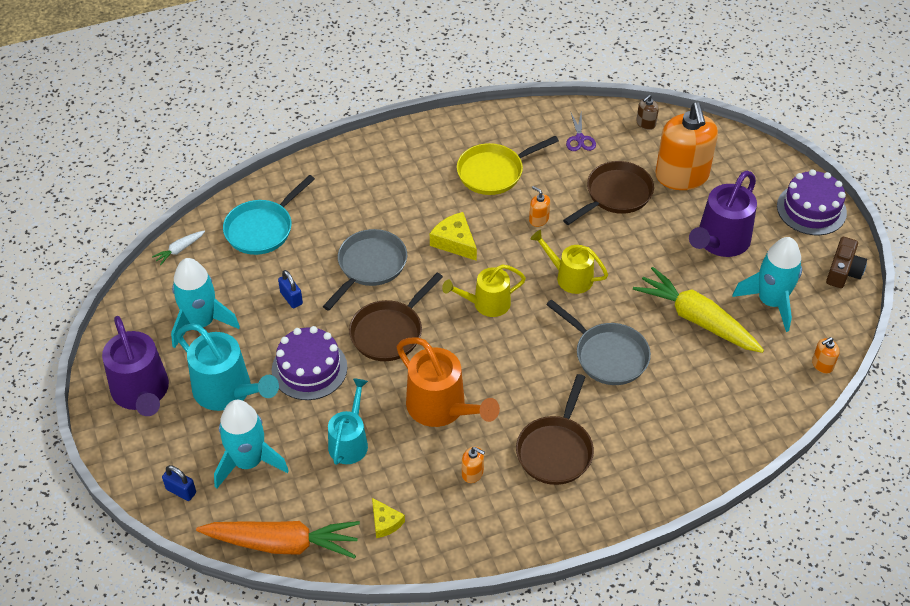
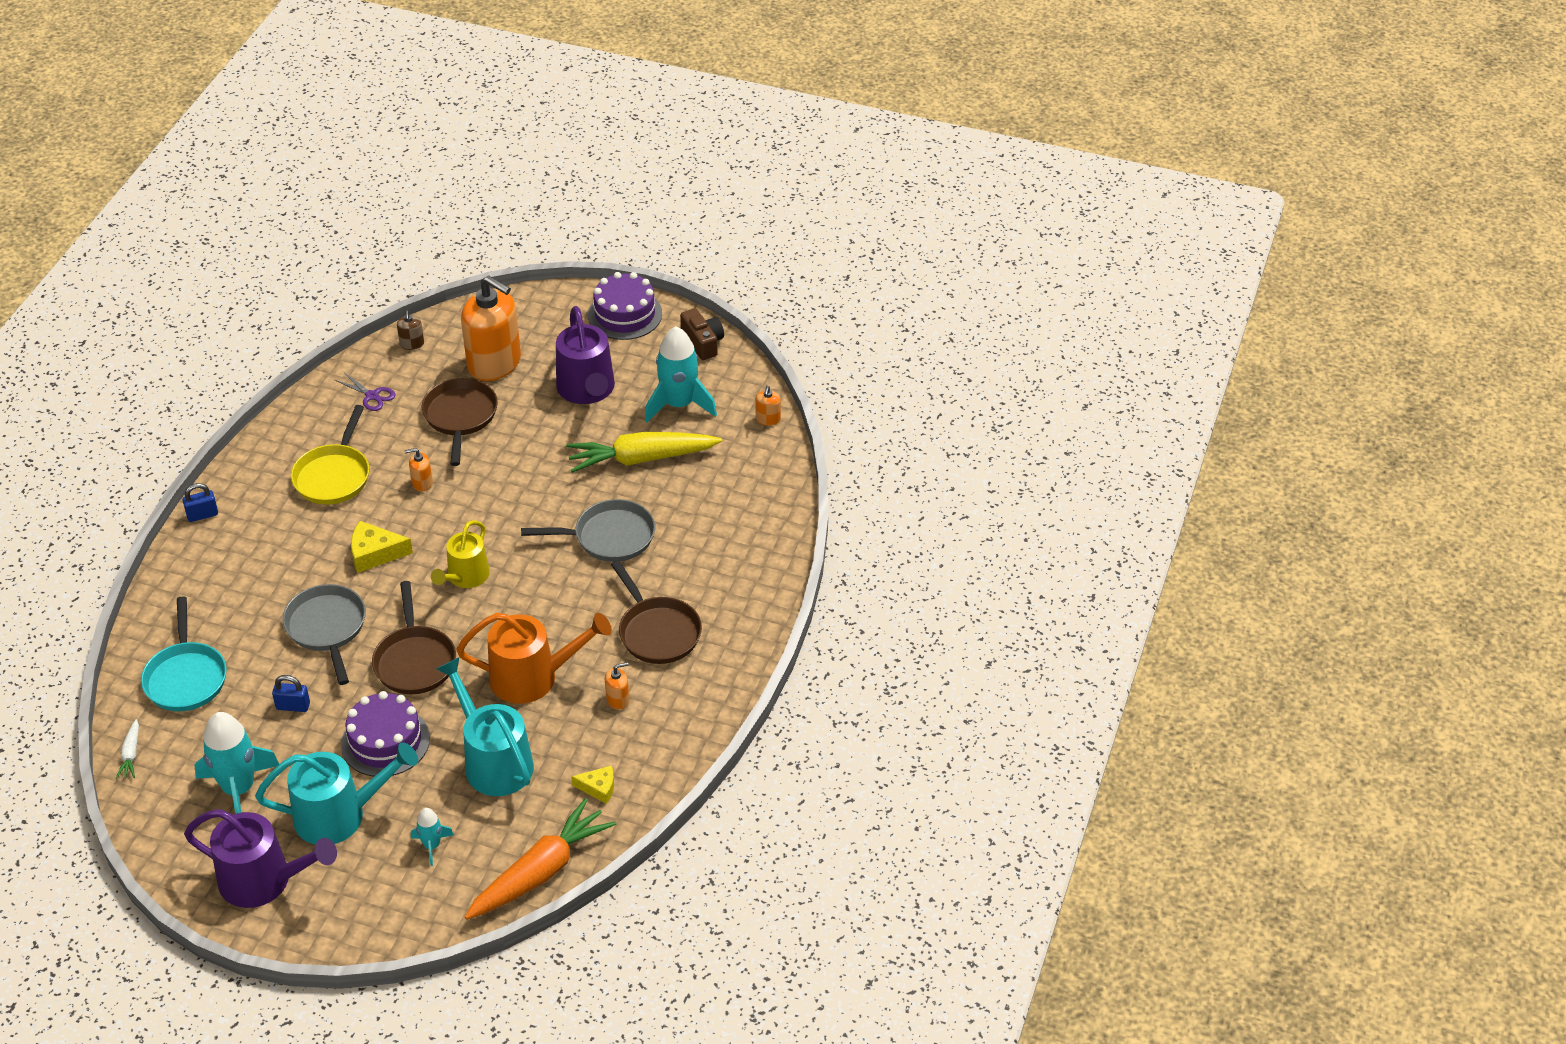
camera: 50 degrees left, 5 degrees down
blue padlock [162,465,196,501] -> blue padlock moved to [183,483,218,522]
turquoise rocket [214,400,289,489] -> turquoise rocket [411,808,454,866], size x0.50
turquoise watering can [328,378,368,465] -> turquoise watering can [437,657,534,796], size x1.52
yellow watering can [531,230,608,294] -> none

